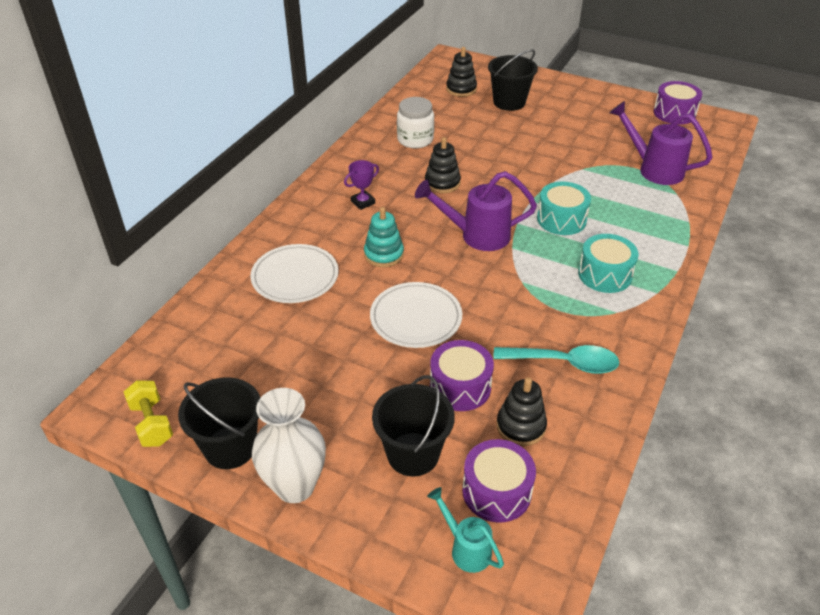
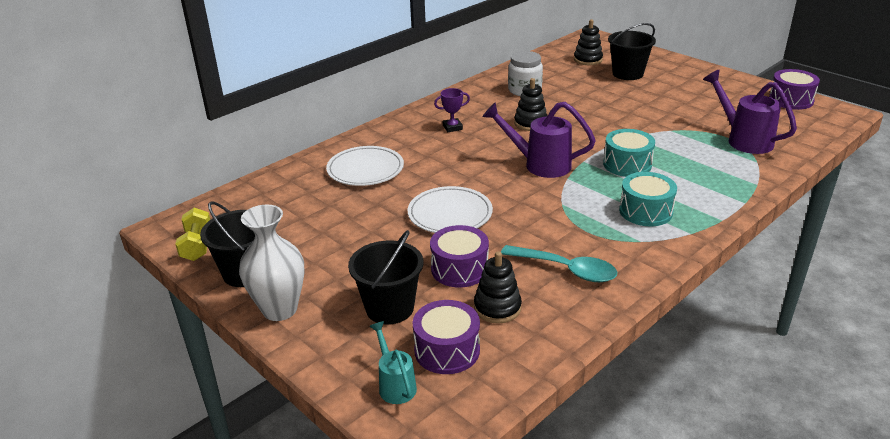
camera: 20 degrees right, 10 degrees down
turquoise stacking toy [364,207,404,267] -> none

